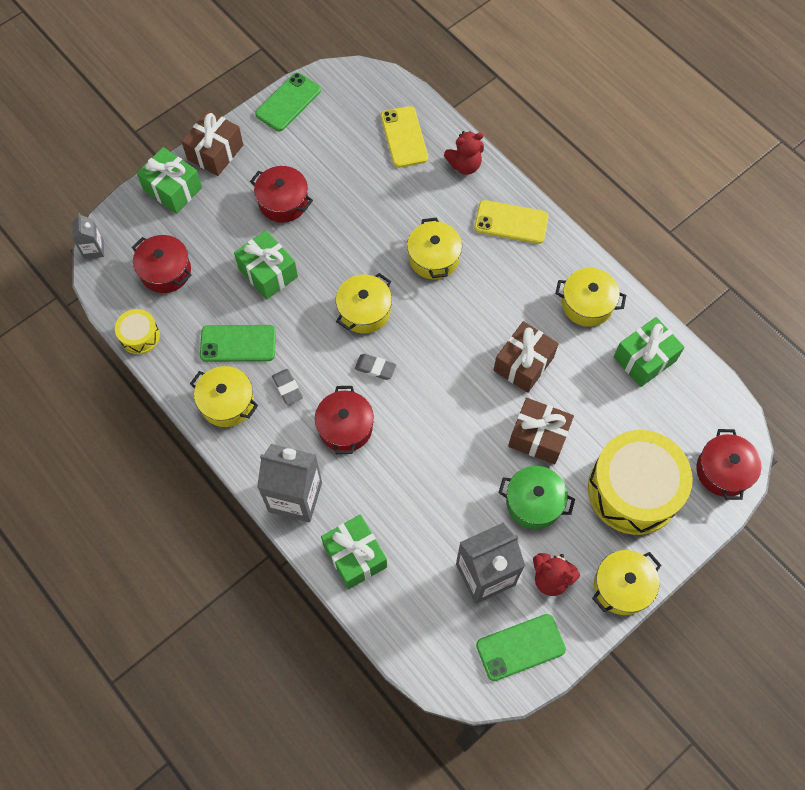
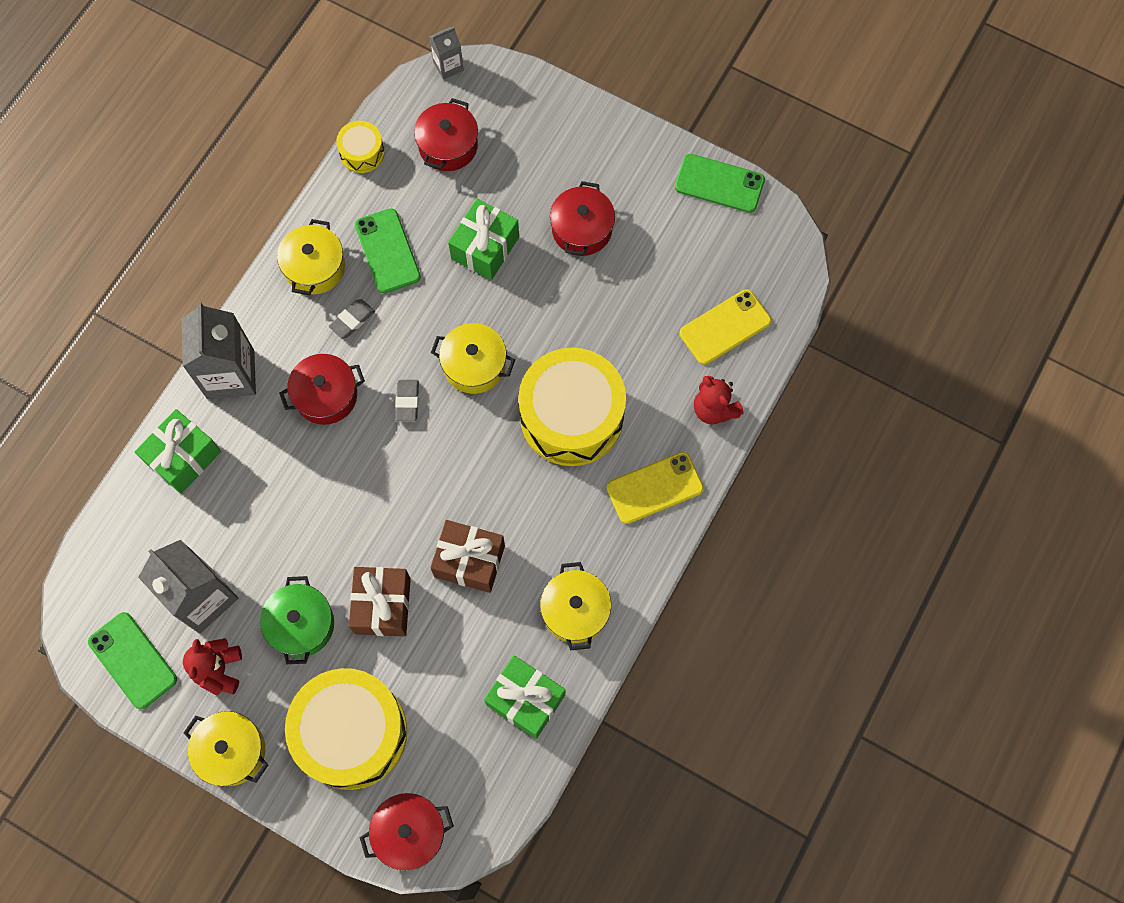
camera: 70 degrees right, 5 degrees up
green gift [137,147,202,214] -> none
brown gift [181,110,243,176] -> none
yellow pot [407,217,462,280] -> yellow drum [518,348,626,466]
yellow phone [474,200,549,244] -> yellow phone turned 75 degrees clockwise [607,452,704,524]

